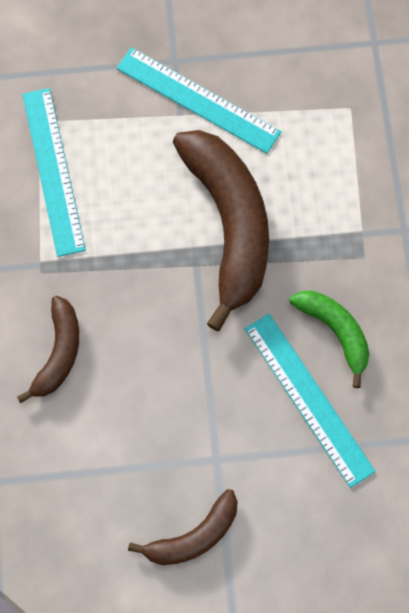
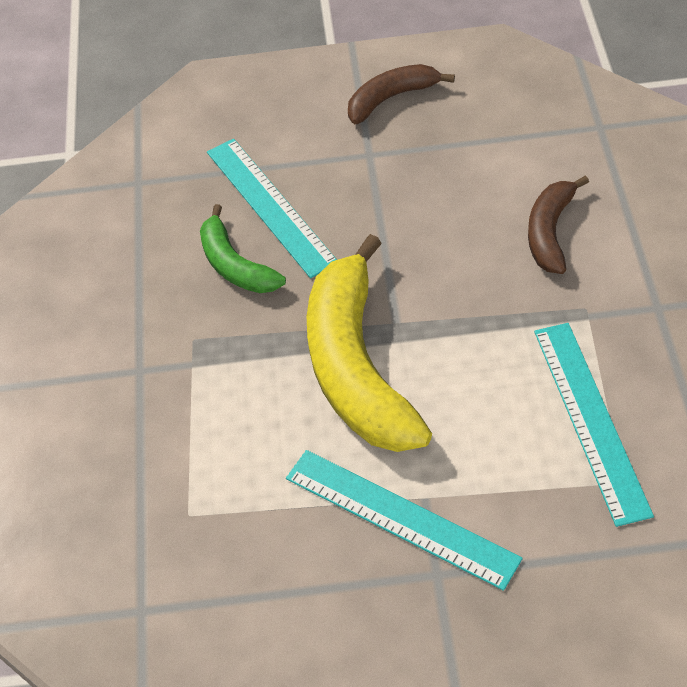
camera: 175 degrees left, 20 degrees down
brown banana [173,130,269,331] -> yellow banana [307,234,432,452]

